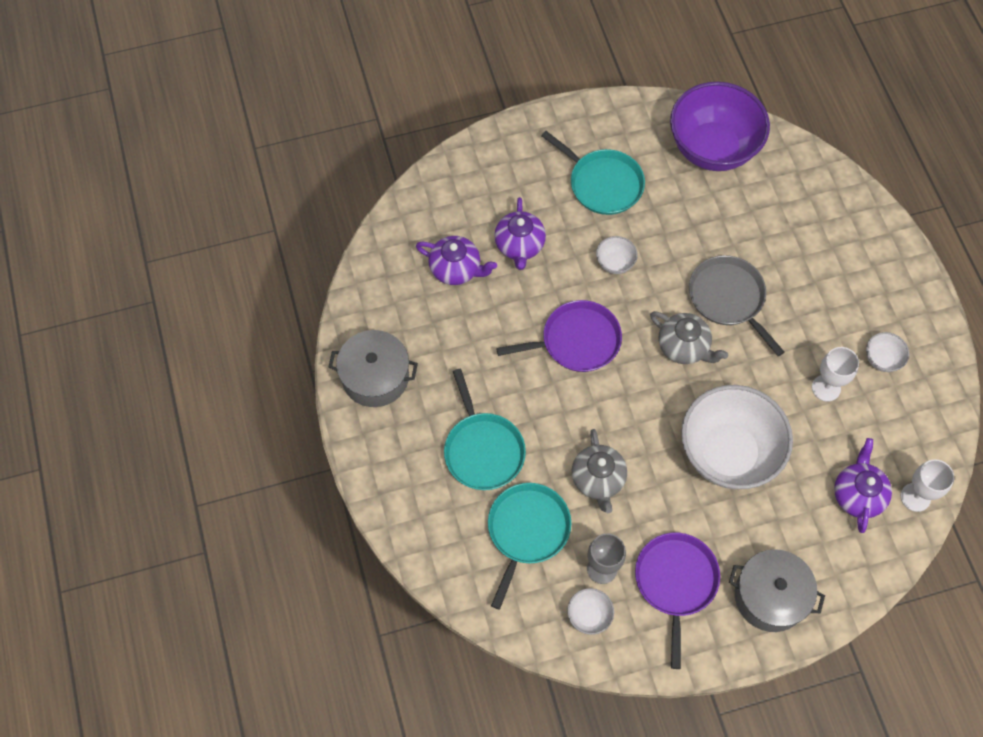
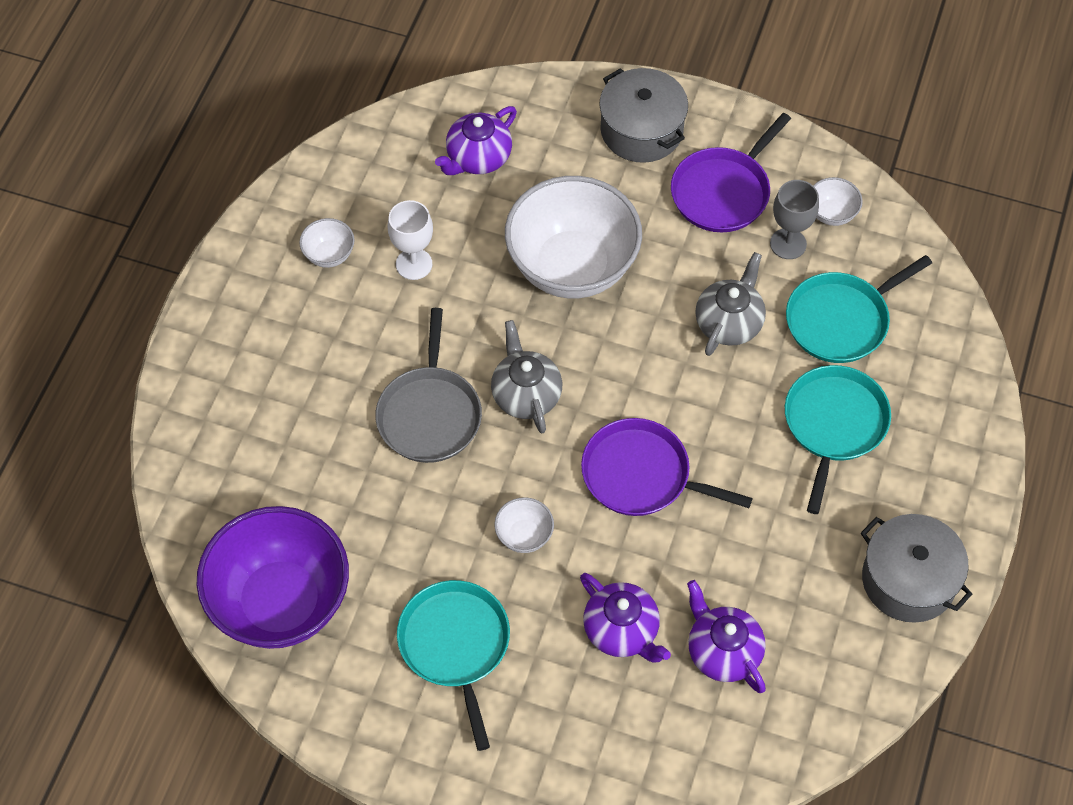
camera: 145 degrees left, 5 degrees down
purple teapot [494,197,546,270] -> purple teapot turned 105 degrees clockwise [580,573,671,663]
white goblet [901,459,954,512] -> none

